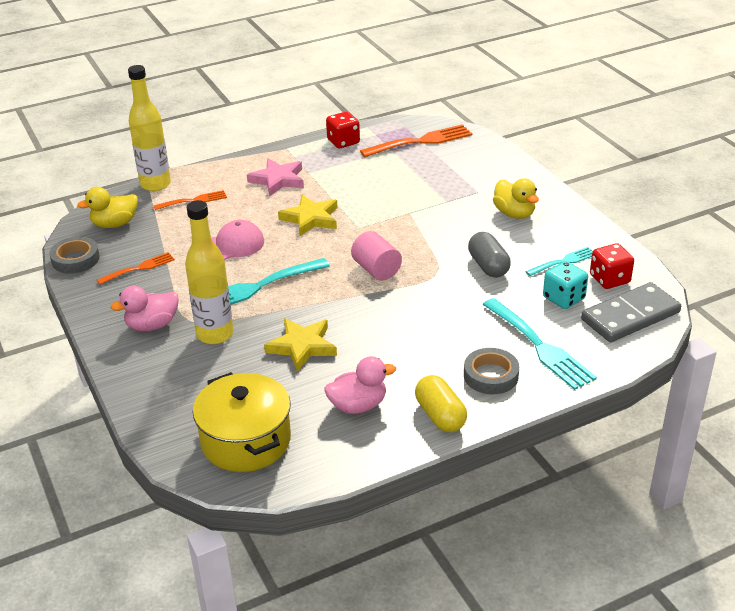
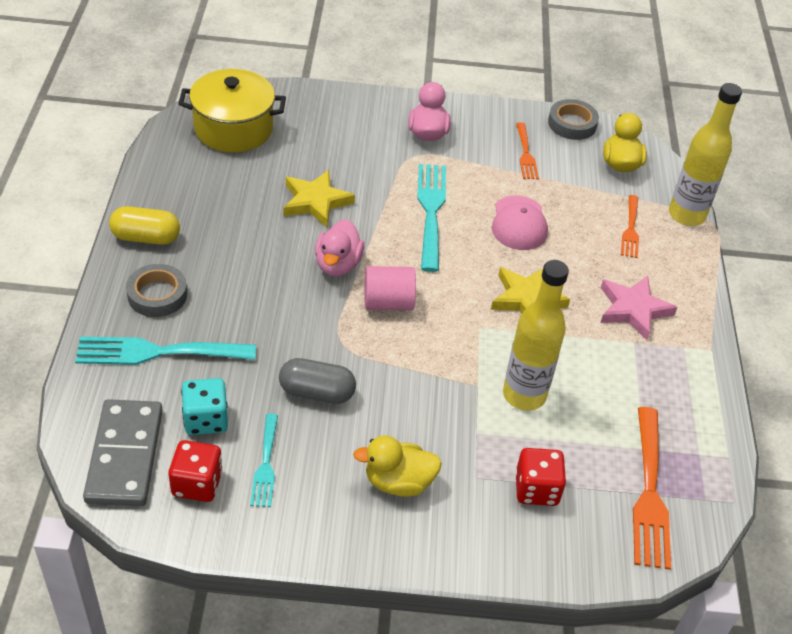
camera: 115 degrees right, 10 degrees up
yellow bottle [185,200,233,344] -> yellow bottle moved to [503,260,569,410]
pink duck [325,356,396,414] -> pink duck moved to [315,219,364,276]
red dice [326,112,360,148] -> red dice moved to [515,448,566,506]

